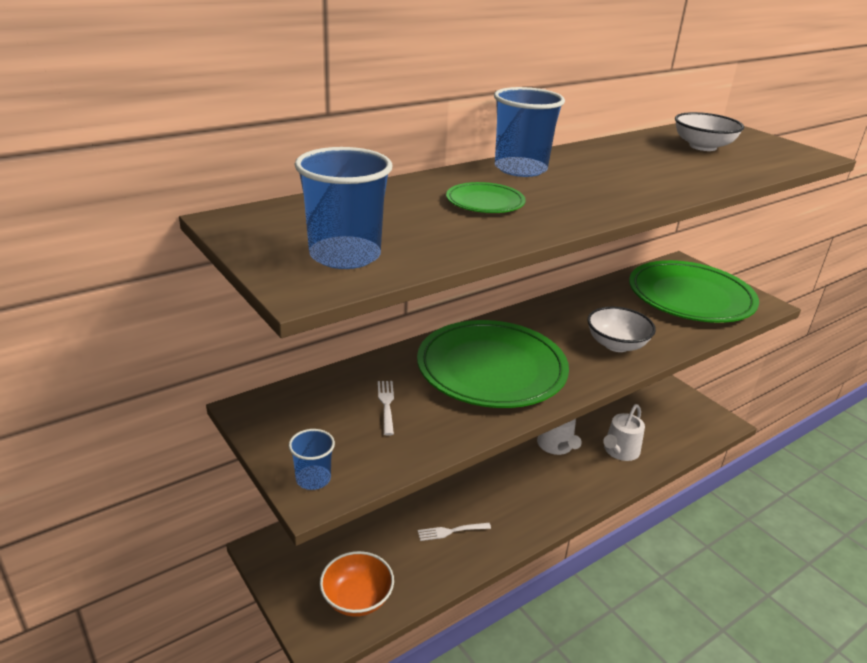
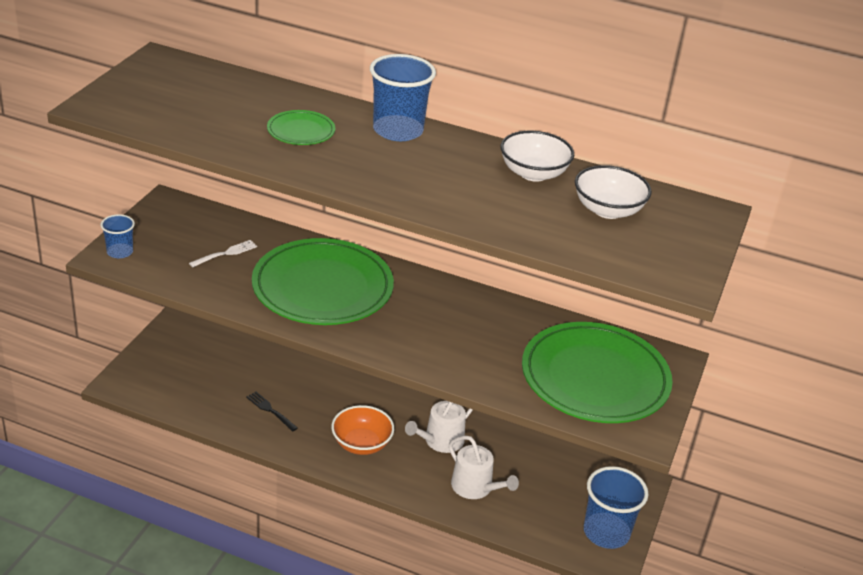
camera: 55 degrees right, 5 degrees up
blue cup [294,147,392,269] -> blue cup moved to [584,466,648,549]
orange bowl [320,551,394,617] -> orange bowl moved to [331,405,394,455]
white fork [418,523,491,541] -> black fork [246,391,298,432]
white bowl [588,307,656,352] -> white bowl moved to [501,131,574,182]
white watering can [603,404,645,461] -> white watering can turned 135 degrees counterclockwise [449,435,519,499]

